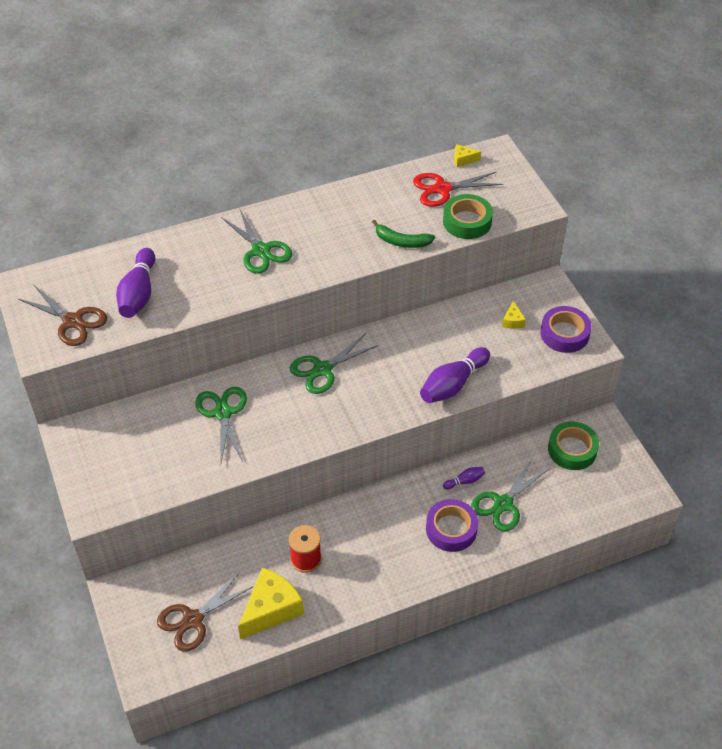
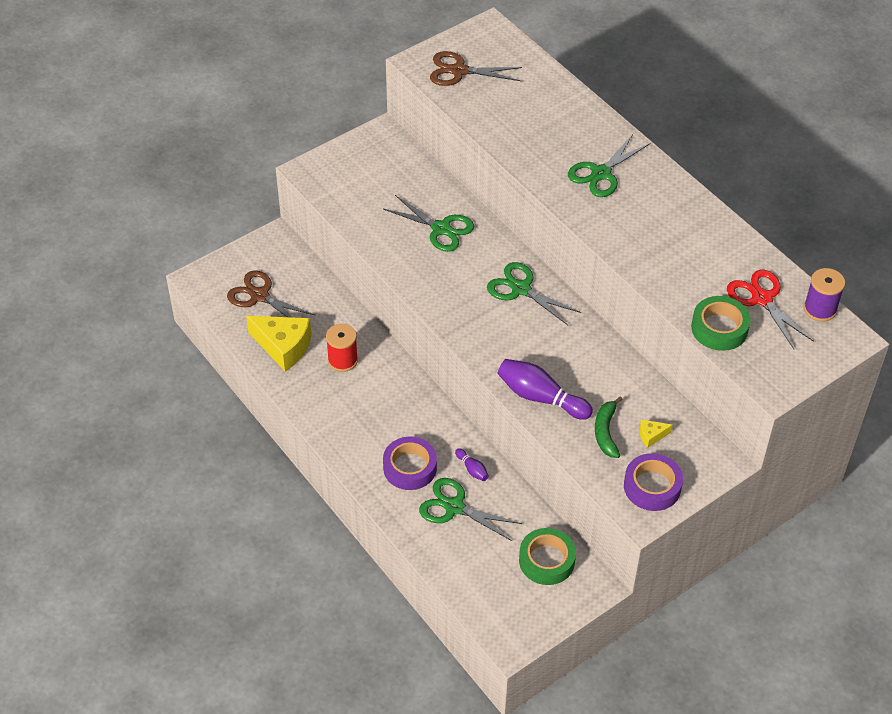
camera: 75 degrees right, 0 degrees up
brown scissors [18,284,107,346] -> brown scissors turned 75 degrees clockwise [430,51,522,86]
purple bowling pin [116,248,156,318] -> none
green scissors [195,386,247,463] -> green scissors turned 60 degrees clockwise [383,195,474,252]
green banana [372,220,435,248] -> green banana moved to [595,396,623,458]
yellow cheese [454,144,481,167] -> purple spool [804,268,845,322]

